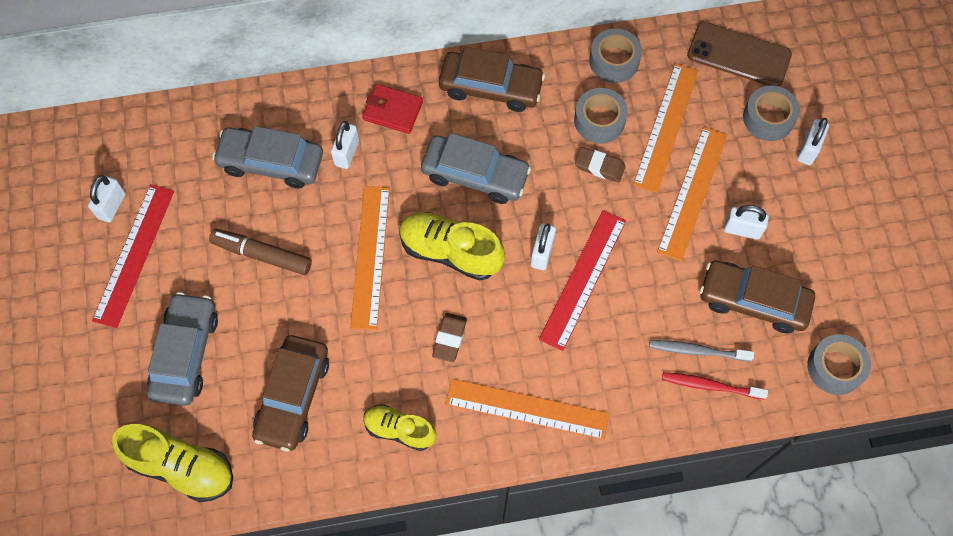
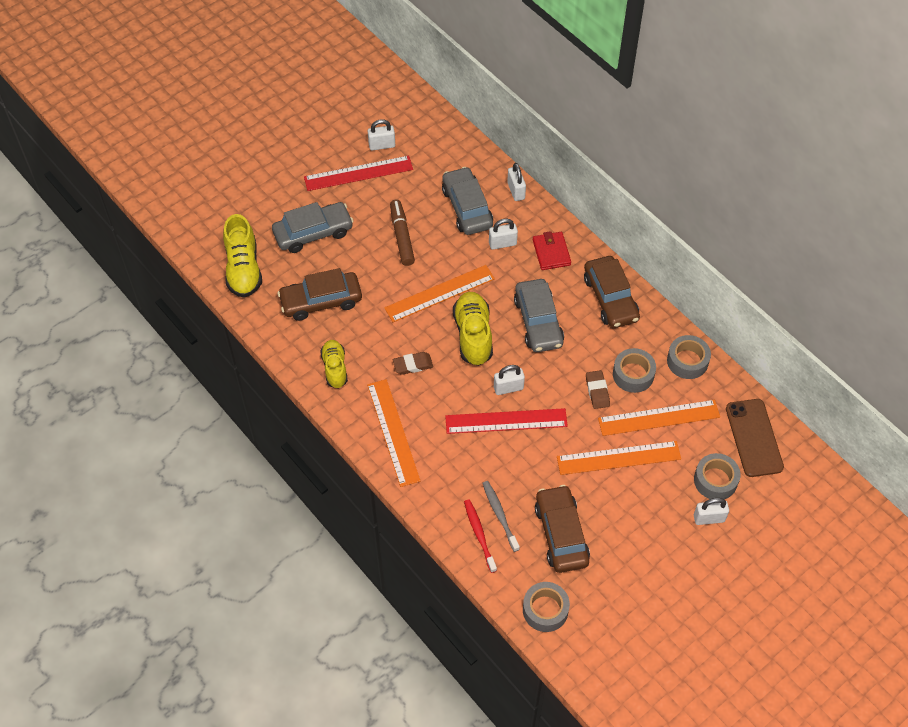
camera: 60 degrees right, 10 degrees down
white padlock [724,205,769,240] -> white padlock moved to [507,163,526,201]

